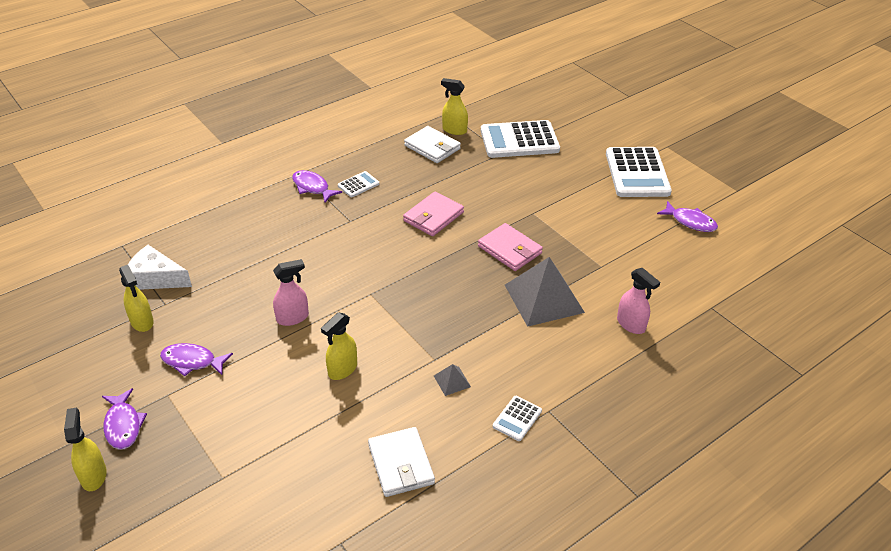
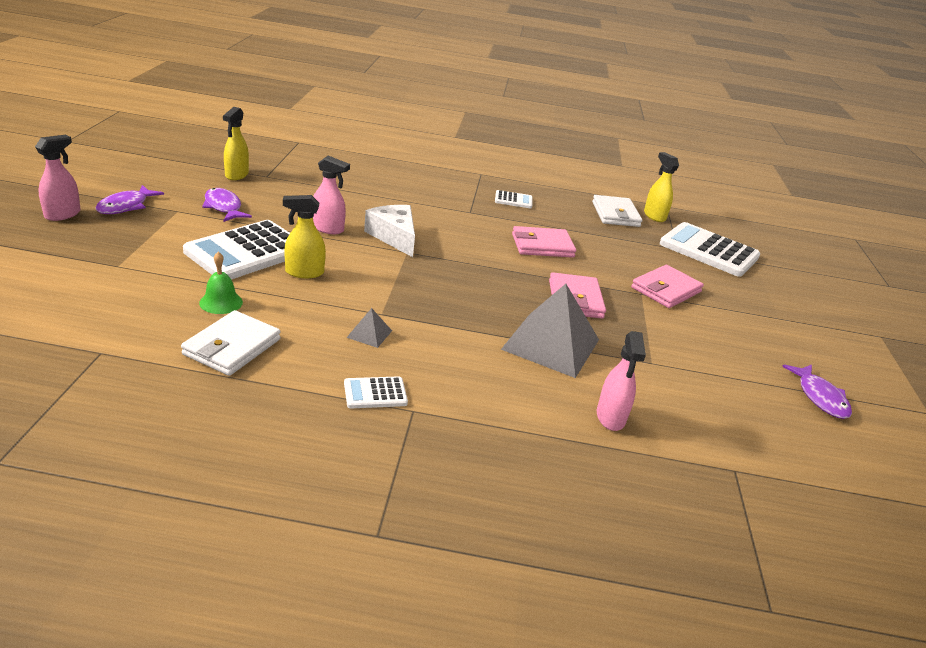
camera: 40 degrees right, 10 degrees down
yellow spray bottle [64,407,107,491] -> pink spray bottle [35,135,81,221]
white cheese [128,245,192,290] -> white cheese moved to [364,205,415,257]
purple fish [292,170,342,203] -> none
white calculator [606,147,672,197] -> white calculator moved to [183,220,290,280]
none -> green bell [199,252,243,314]
none -> pink wallet [631,265,704,308]

